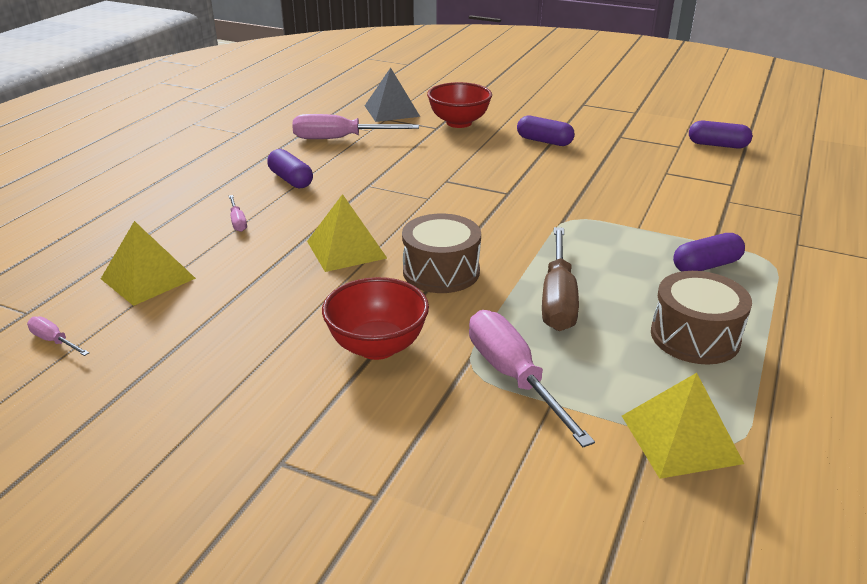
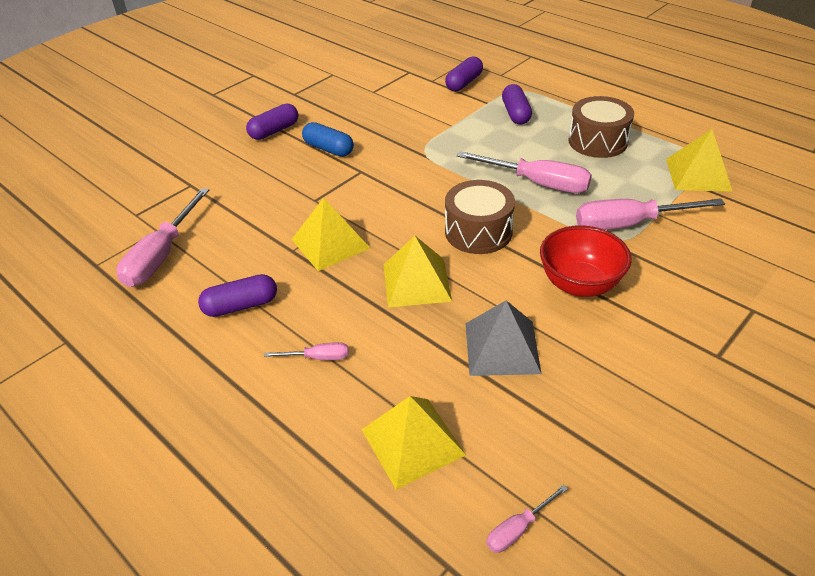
camera: 70 degrees left, 10 degrees up
grey pyramid [365,68,420,122] -> grey pyramid moved to [465,300,542,376]
red bowl [427,82,492,128] -> none
brown screwdriver [542,227,579,331] -> pink screwdriver [457,151,592,193]
purple capsule [689,121,752,149] -> purple capsule moved to [445,56,483,91]
none -> yellow pyramid [292,198,370,271]
none -> blue capsule [302,122,354,157]

